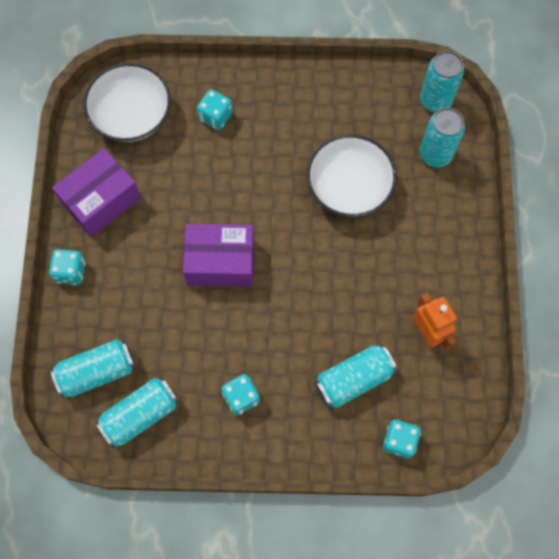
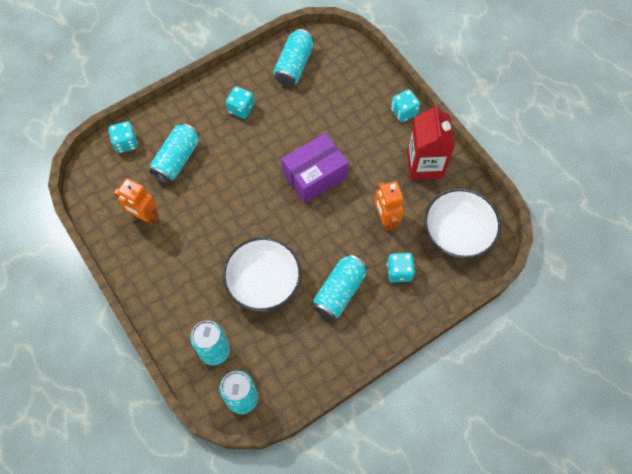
camera: 145 degrees right, 5 degrees down
turquoise can [50,339,136,398] -> turquoise can moved to [313,254,367,320]
purple box [52,148,141,237] -> red carton [407,104,455,180]
none -> orange robot [375,181,404,231]

